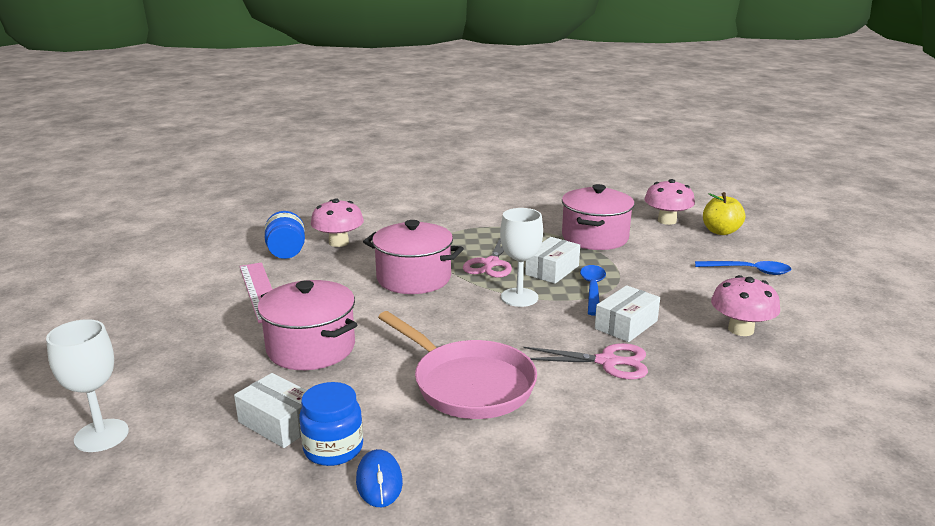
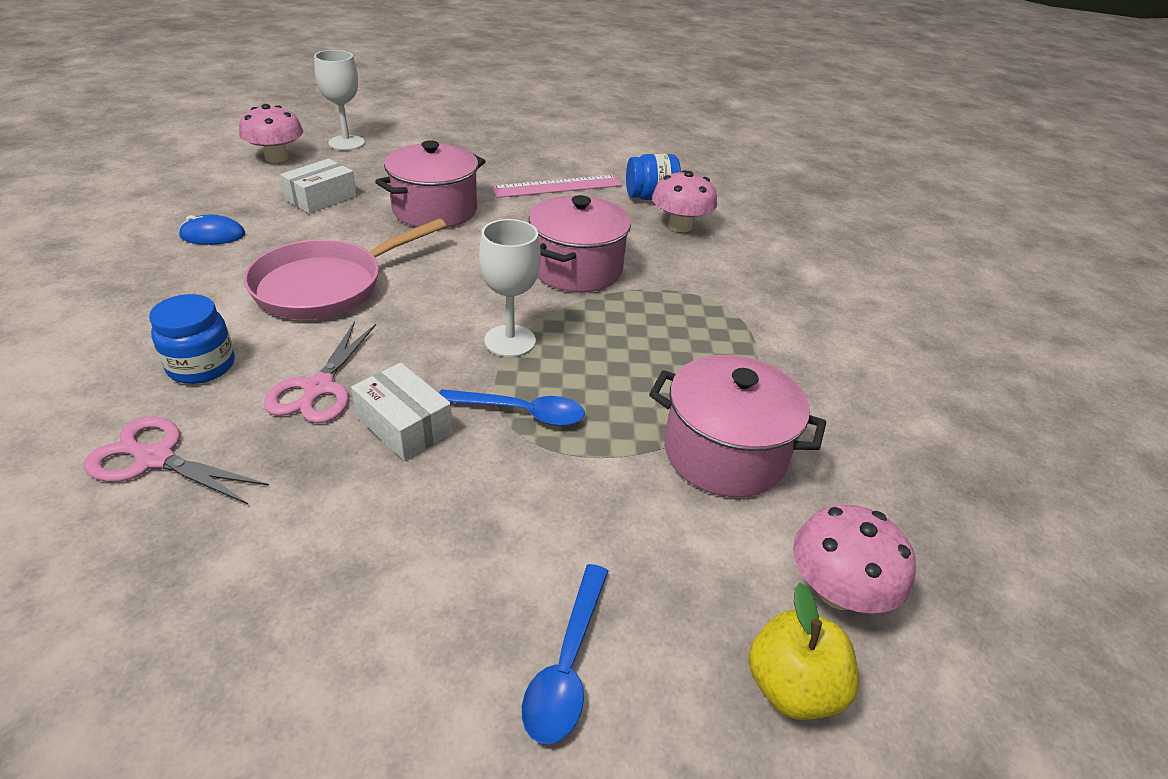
camera: 90 degrees right, 15 degrees up
blue jar [299,382,363,466] -> blue jar moved to [149,294,235,384]
pink scissors [463,238,512,278] -> pink scissors moved to [84,416,269,505]
white box [525,237,580,284] -> none
pink mushroom [711,275,780,336] -> pink mushroom moved to [239,104,303,163]

